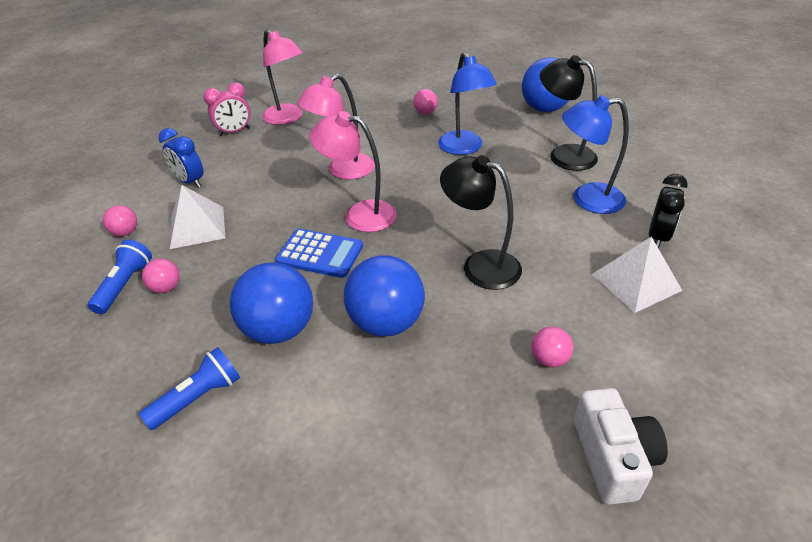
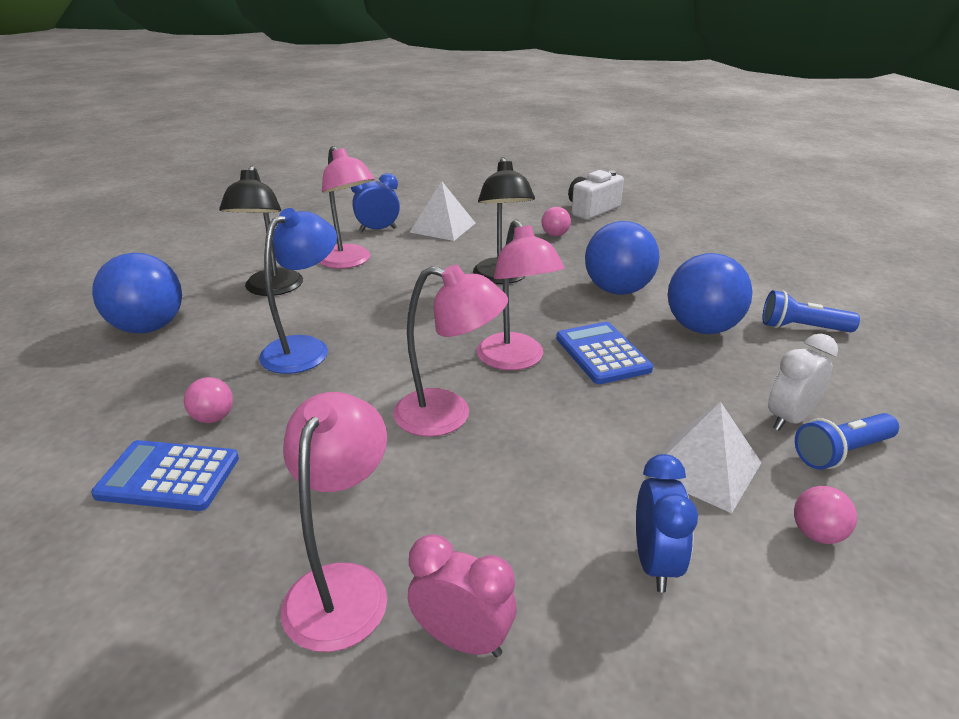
camera: 130 degrees left, 10 degrees down
pink ball [142,259,180,293] -> white clock [768,334,838,431]
blue lamp [562,95,629,214] -> pink lamp [319,146,375,269]
black clock [649,174,688,249] -> blue clock [351,173,400,232]
none -> blue calculator [91,440,239,511]

